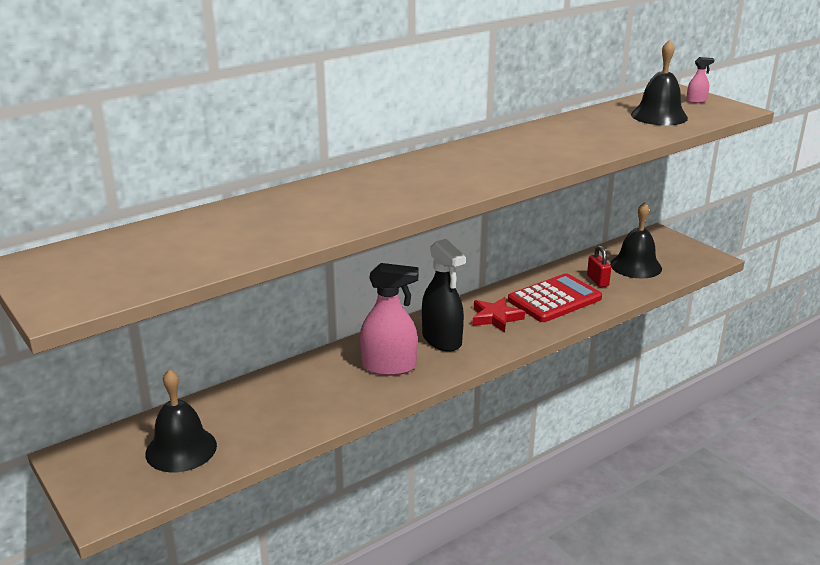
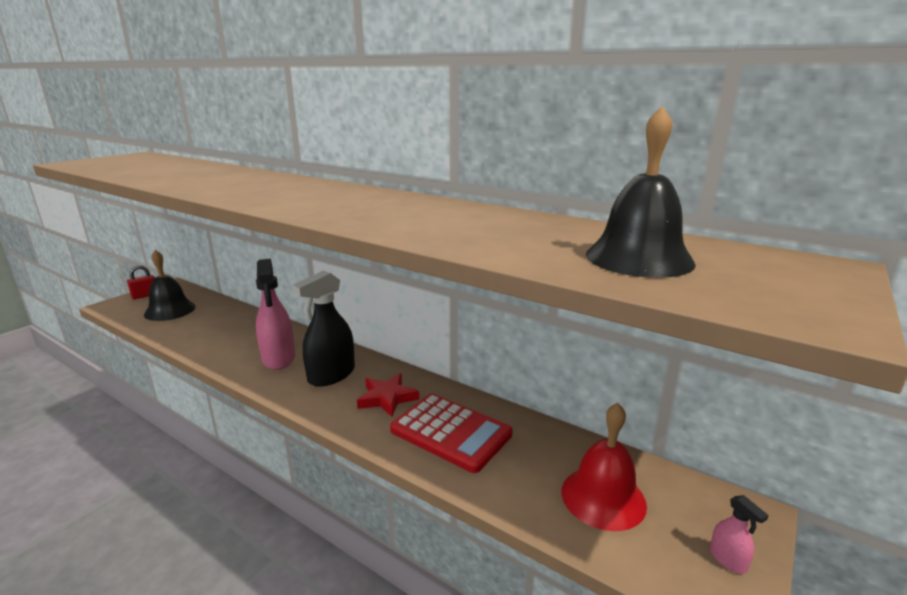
camera: 70 degrees right, 5 degrees down
red padlock [587,245,611,287] -> red padlock moved to [127,265,155,299]
black bell [610,202,662,278] -> red bell [562,403,647,531]
pink spray bottle [686,57,714,103] -> pink spray bottle moved to [710,495,769,574]

